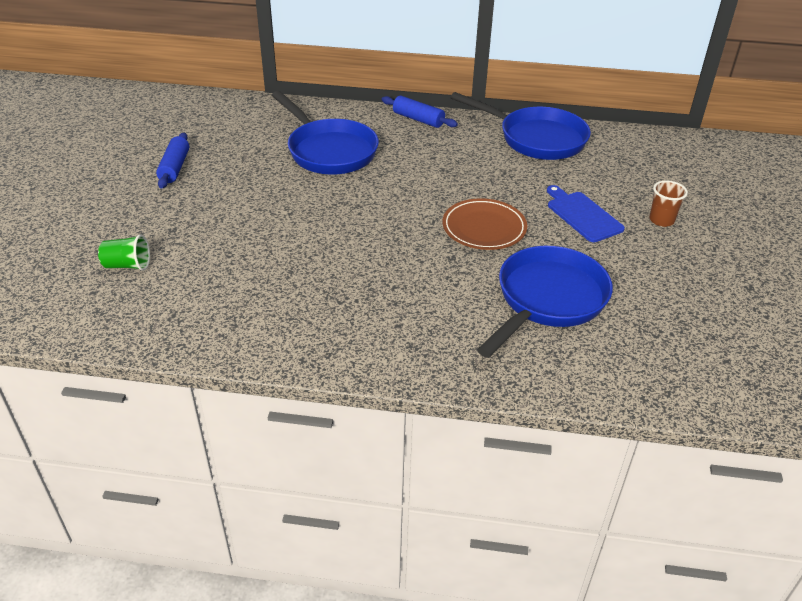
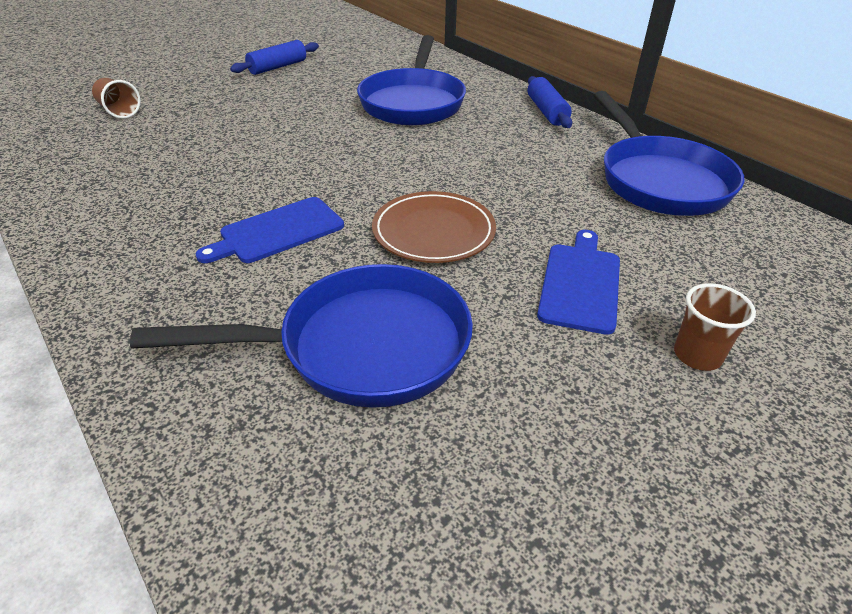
camera: 45 degrees right, 0 degrees up
green cup [98,234,150,271] -> brown cup [92,78,141,119]
none -> blue cutting board [196,197,344,263]

